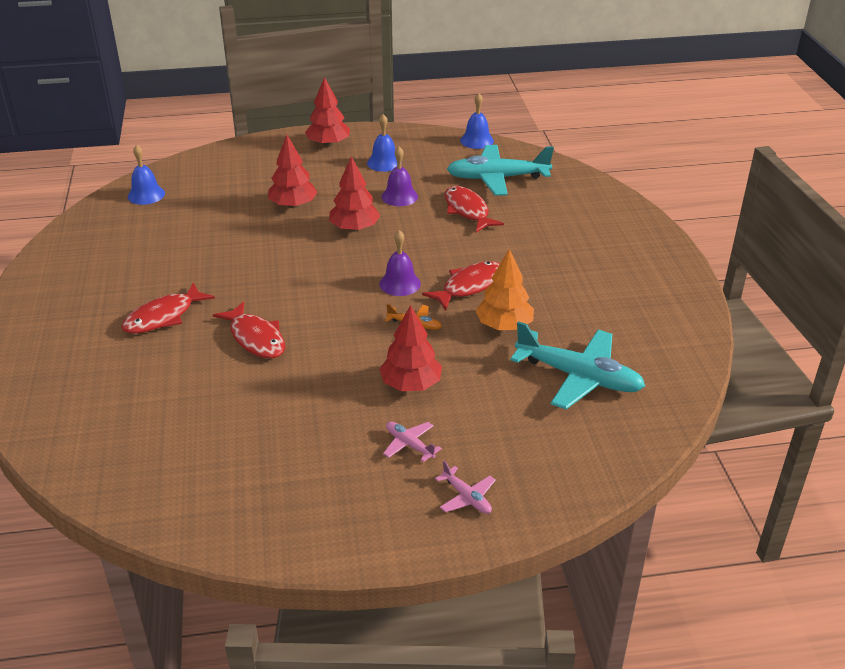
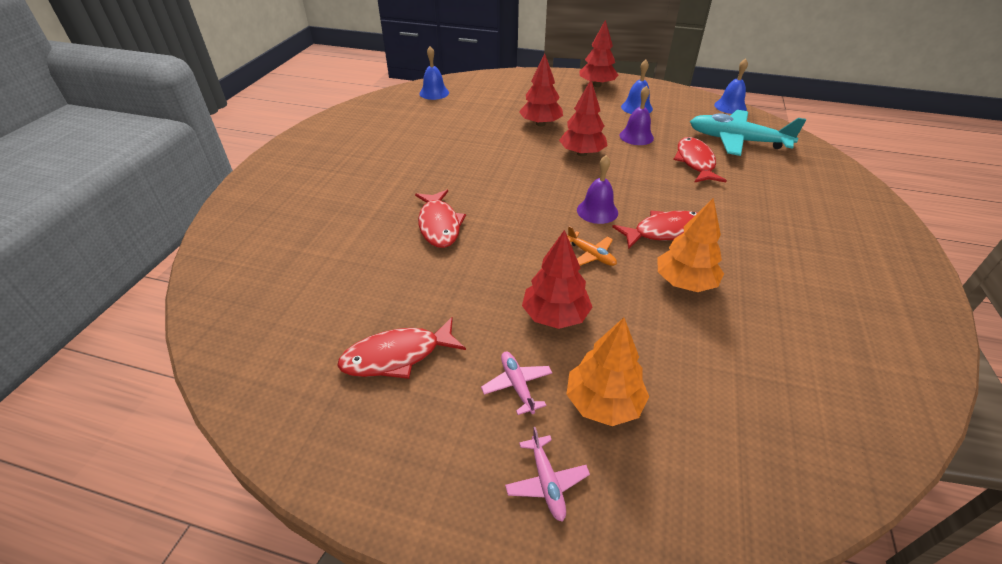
camera: 25 degrees right, 5 degrees up
red fish [121,282,215,334] -> red fish moved to [337,317,466,379]
turquoise plane [510,321,645,409] -> none
none -> orange tree [566,318,649,426]

